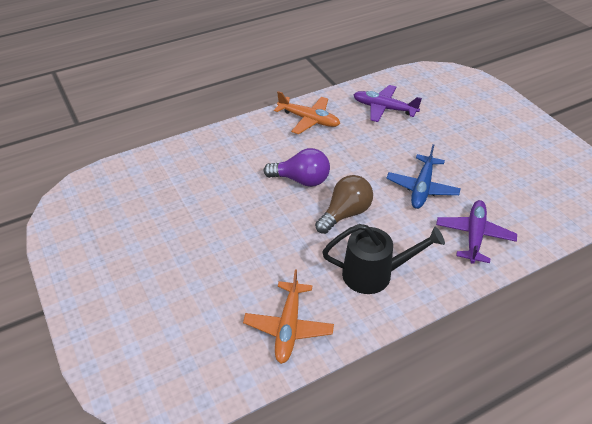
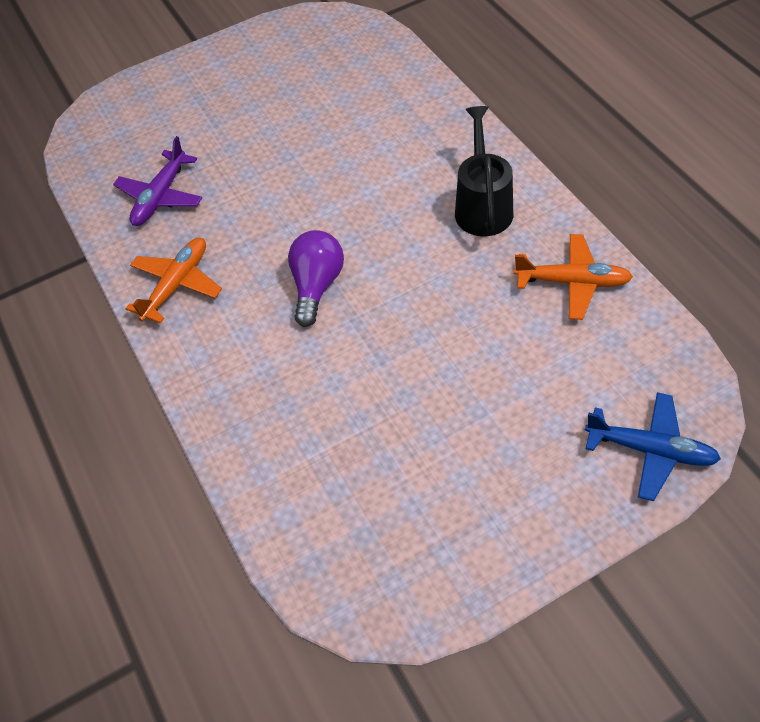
camera: 85 degrees left, 10 degrees up
brown light bulb [315,175,373,234] -> none
blue plane [386,144,461,209] -> blue plane moved to [585,392,721,501]
purple plane [436,200,517,264] -> none

